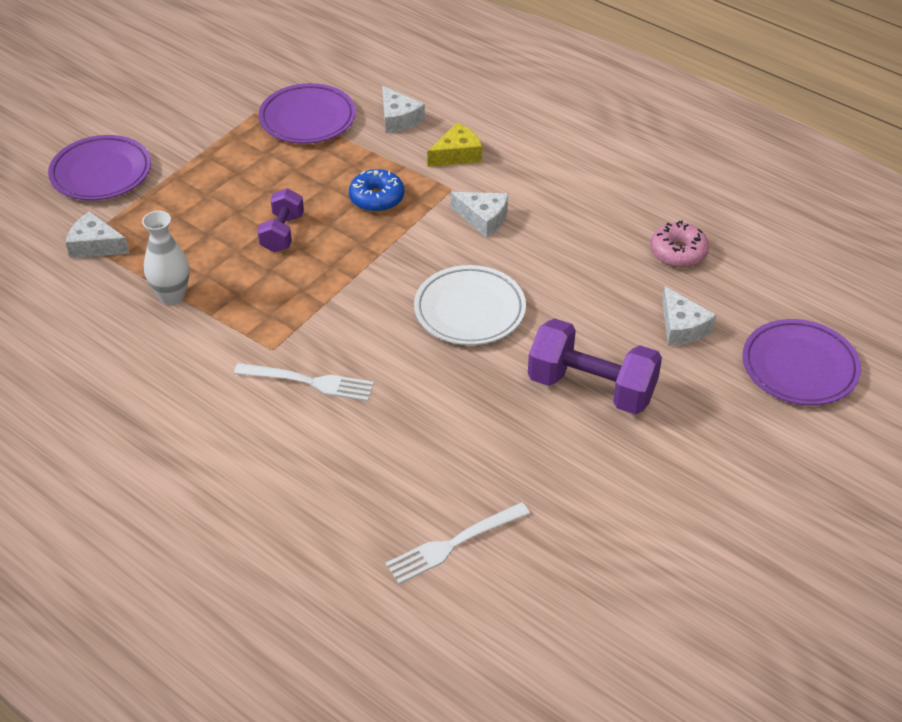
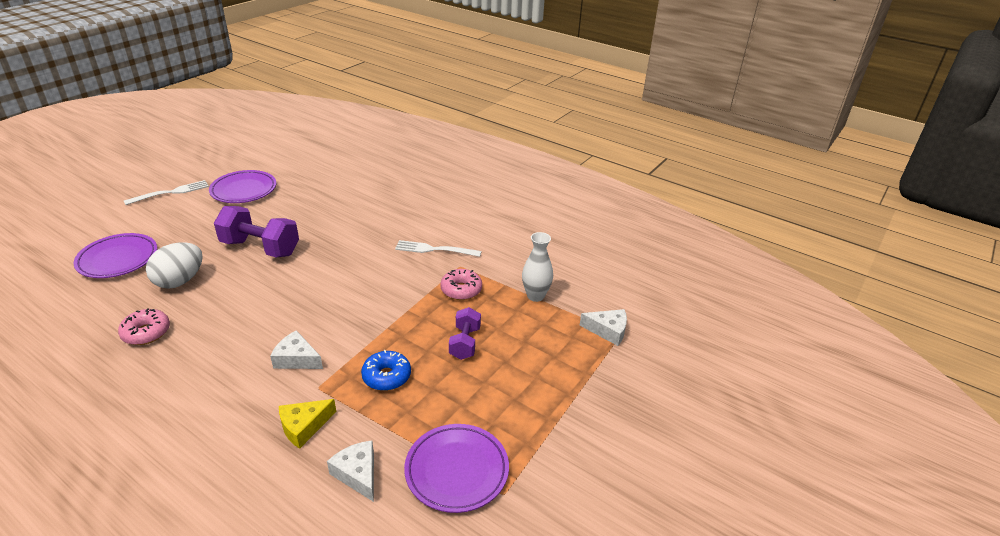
camera: 175 degrees right, 10 degrees down
purple plate [48,135,151,201] -> purple plate moved to [209,170,276,203]
white fork [386,502,530,584] -> white fork moved to [124,180,209,205]
white plate [414,265,526,345] -> none
white cheese [662,286,716,346] -> white egg [146,242,203,289]
none -> pink donut [441,269,482,300]

